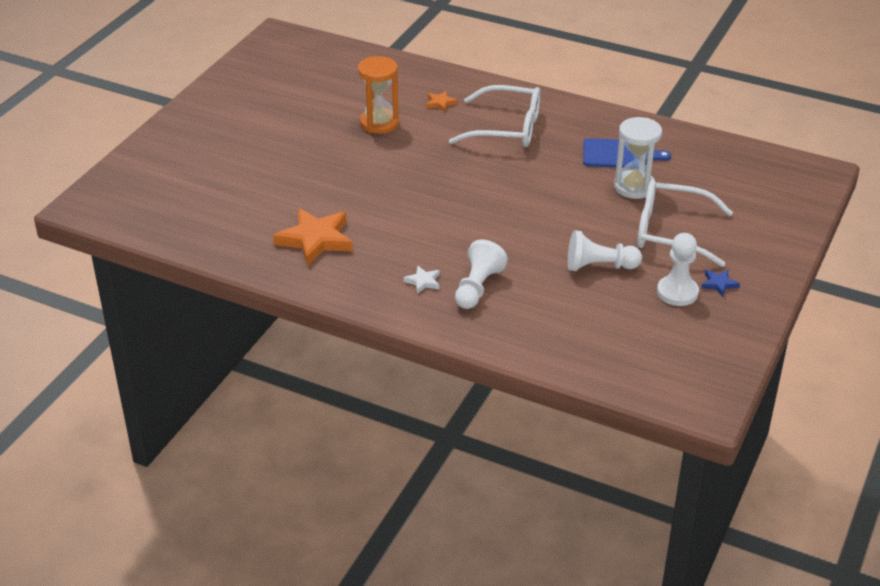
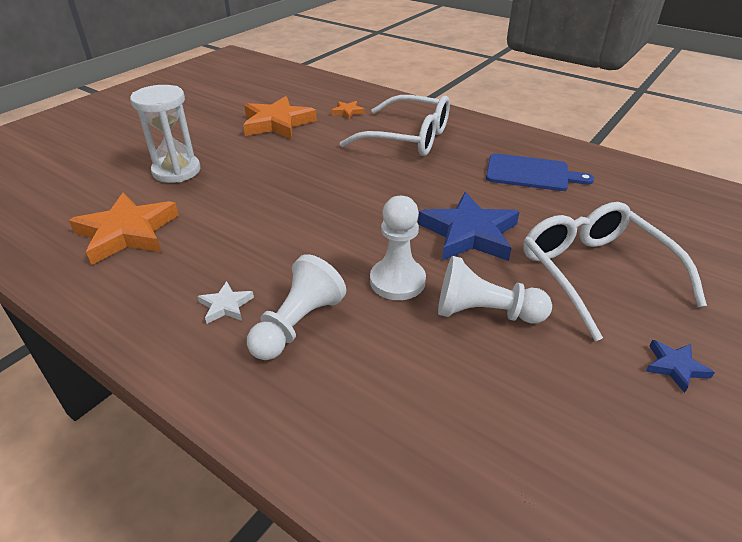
camera: 10 degrees right, 0 degrees up
orange hourglass [358,56,399,134] -> orange star [243,96,317,139]
white hourglass [614,117,662,199] -> white hourglass moved to [130,85,200,183]
white glasses [637,180,733,267] -> white glasses turned 45 degrees clockwise [523,202,707,342]
white pawn [657,233,699,306] -> white pawn moved to [370,196,426,300]
none -> blue star [418,192,519,261]

